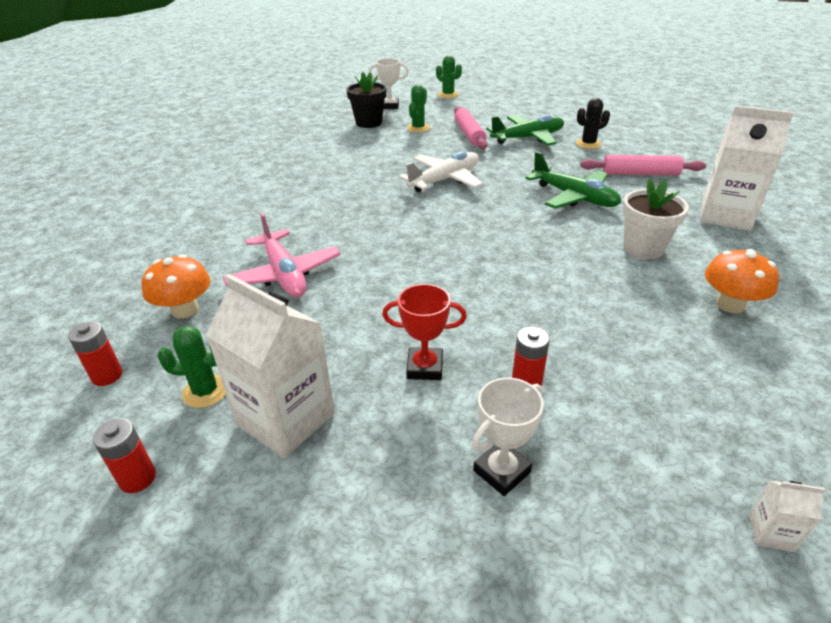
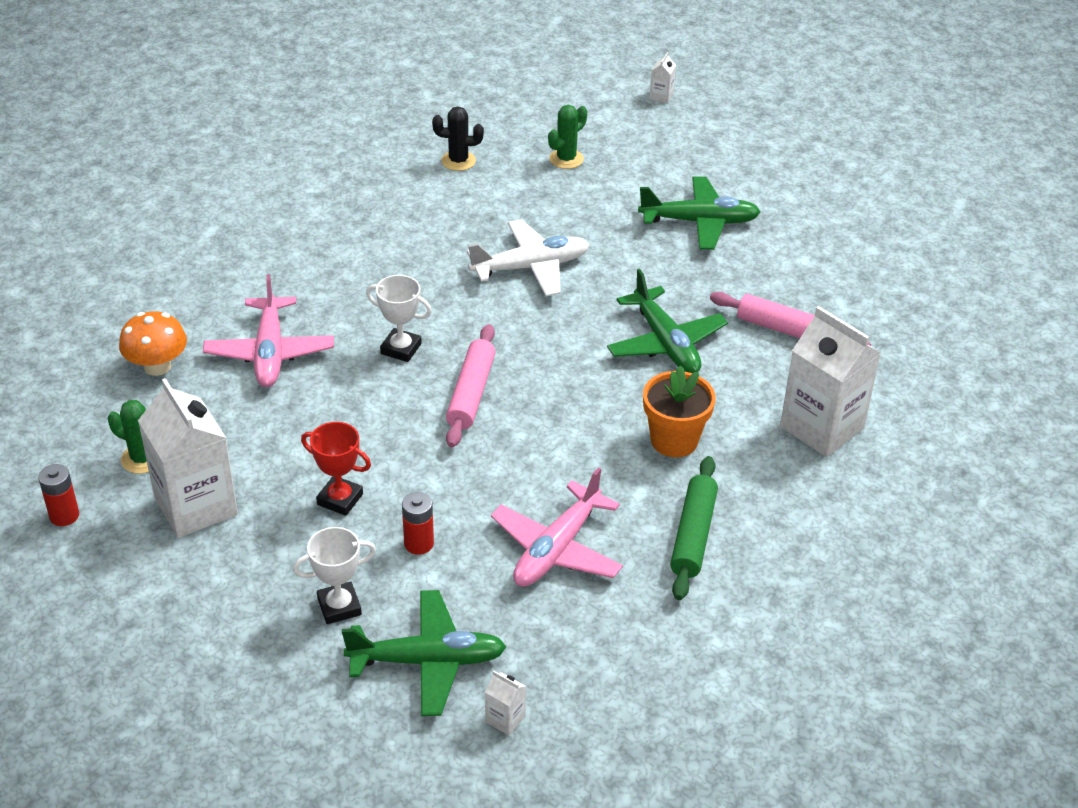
camera: 20 degrees right, 5 degrees up
red battery [68,321,122,386] -> none
black flower pot [346,72,387,128] -> none
white trophy [369,58,409,109] -> white trophy moved to [366,275,432,362]
green cactus [436,55,462,98] -> white carton [649,52,676,103]
pink rolling pin [454,106,488,149] -> pink rolling pin moved to [446,324,495,447]
black cactus [576,98,610,149] -> black cactus moved to [432,106,484,171]
white flower pot [623,179,689,259] -> orange flower pot [643,365,716,457]
orange mushroom [705,249,779,313] -> green rolling pin [670,456,718,600]
none -> green plane [342,590,506,716]
none -> pink plane [491,467,623,587]

